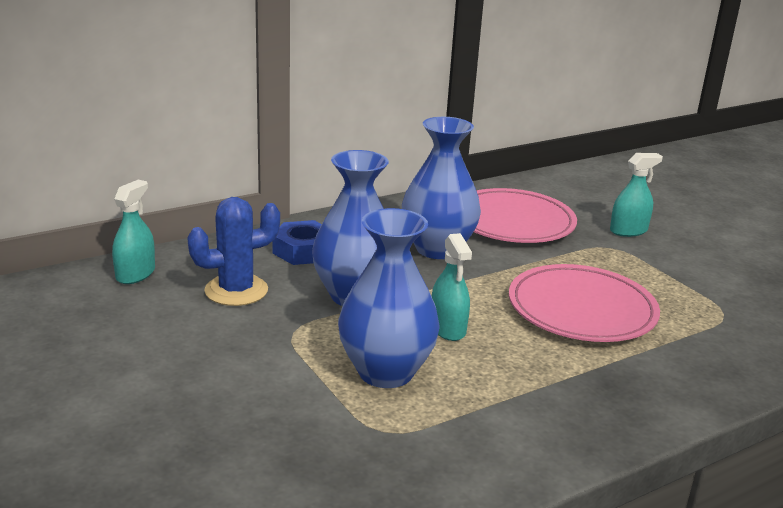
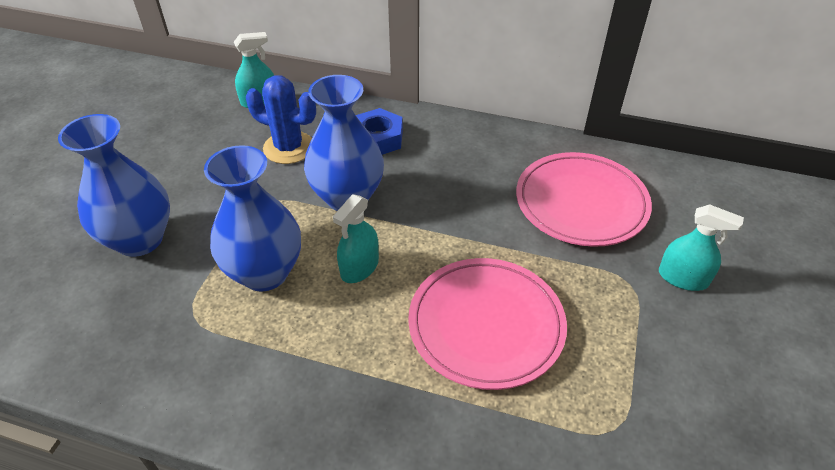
camera: 50 degrees right, 20 degrees up
blue vase [402,117,481,259] -> blue vase moved to [58,114,170,257]

